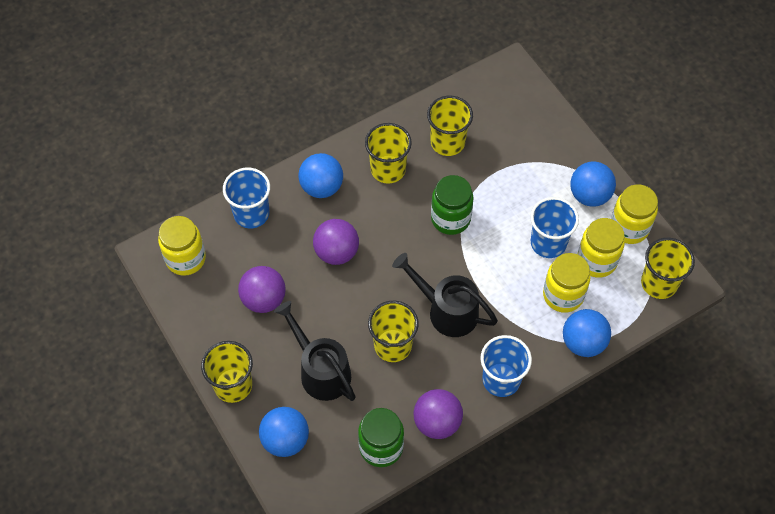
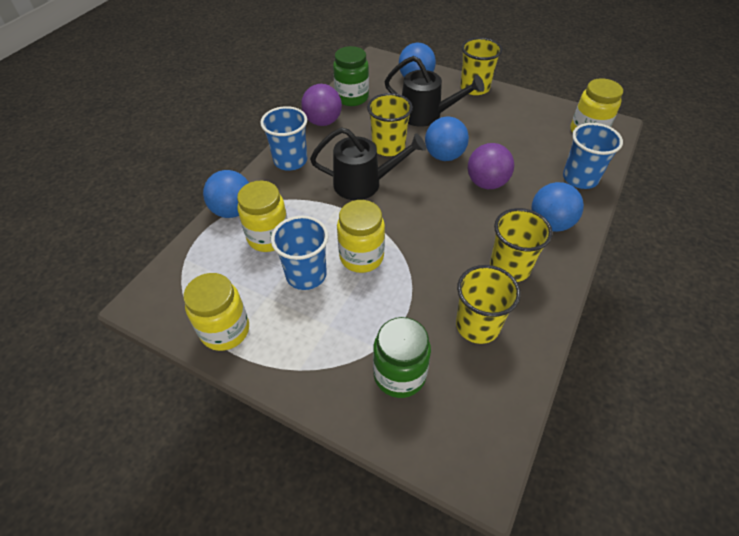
camera: 150 degrees right, 10 degrees down
purple ball [238,266,286,313] -> none
green jar [431,175,474,235] -> green jar moved to [373,317,431,398]
blue ball [570,161,616,207] -> blue ball moved to [425,116,469,161]
yellow jar [577,218,625,278] -> yellow jar moved to [337,200,385,273]
yellow cup [641,238,695,299] -> none

